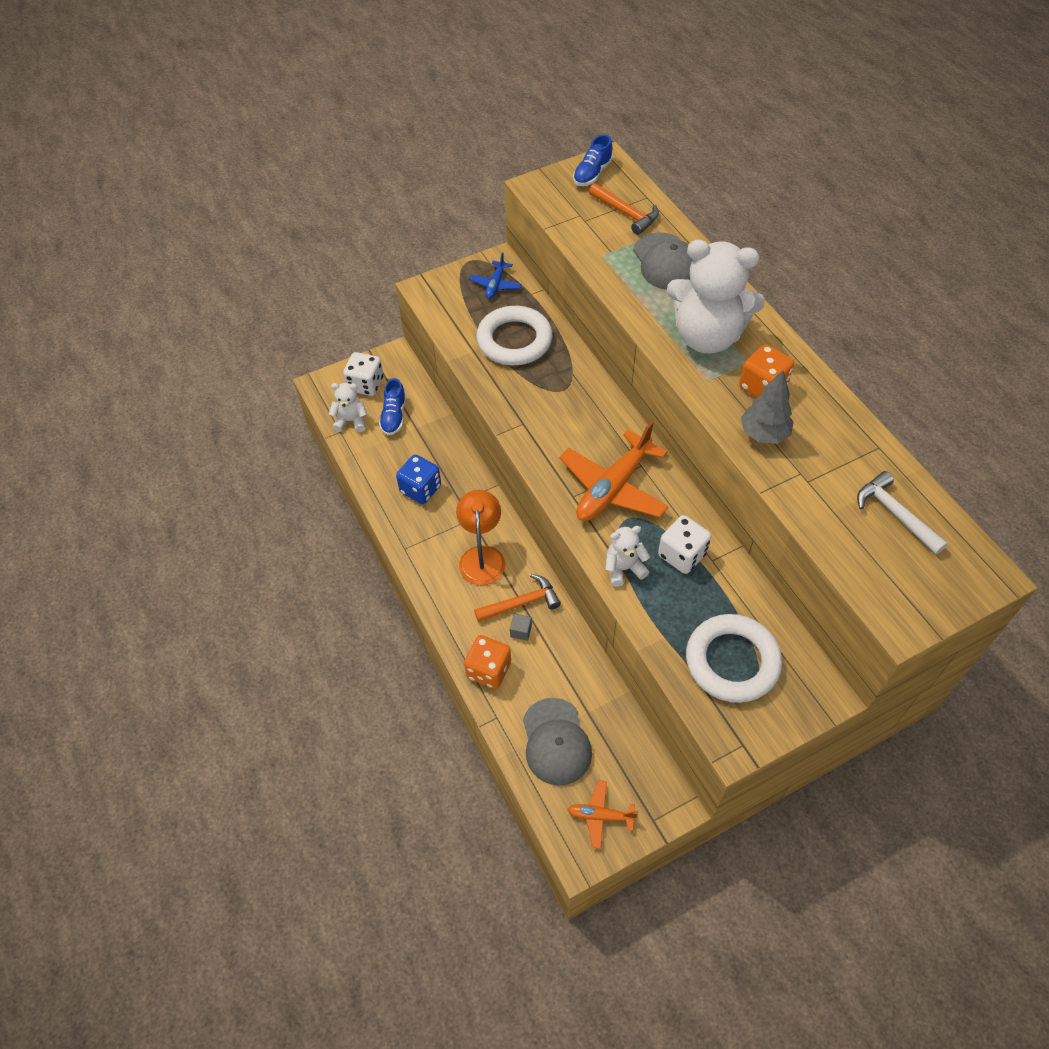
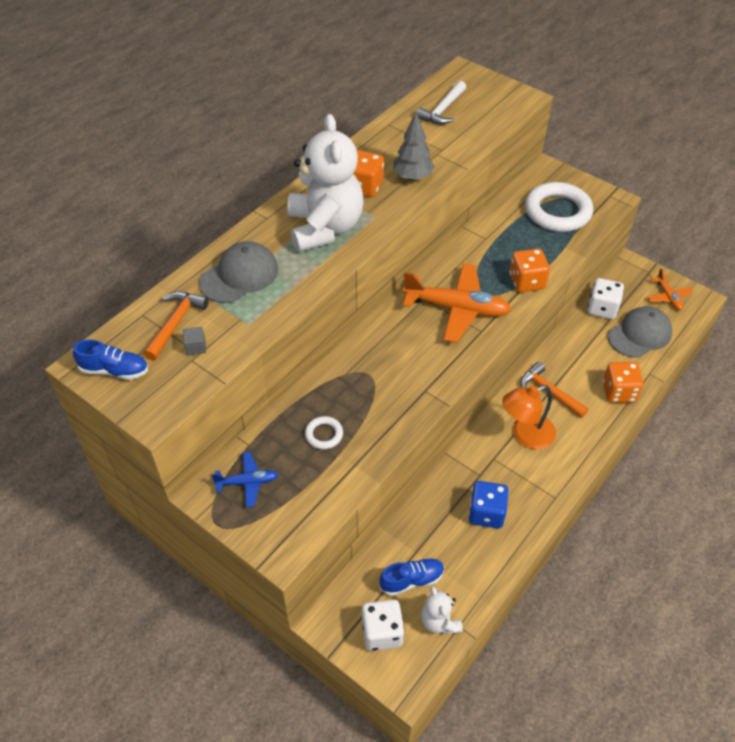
camera: 115 degrees left, 5 degrees down
white ring [476,306,552,365] -> white ring [305,416,343,449], size x0.46
grey cube [510,614,532,641] -> grey cube moved to [183,327,206,355]
white teddy bear [606,526,650,587] -> orange dice [509,249,550,292]
white dice [658,515,711,574] -> white dice moved to [587,278,624,319]

